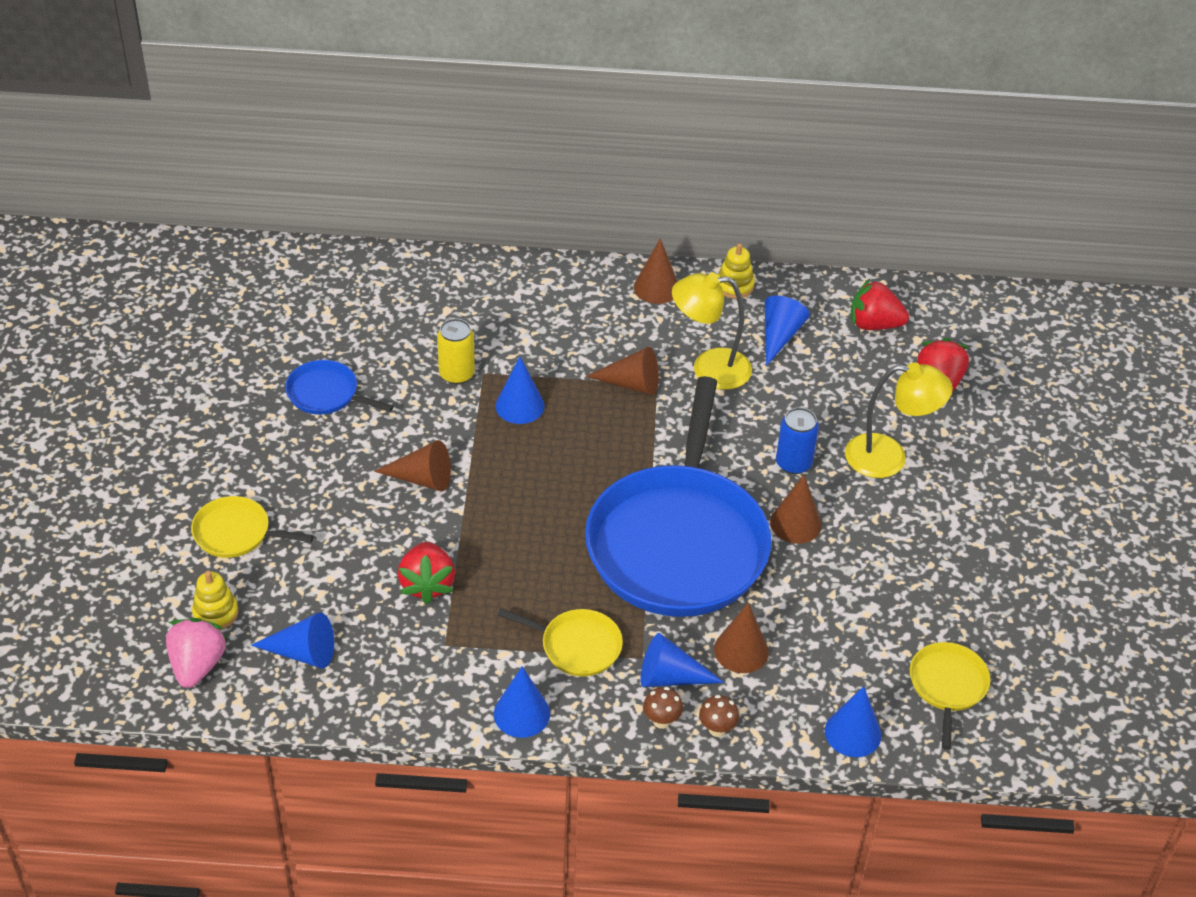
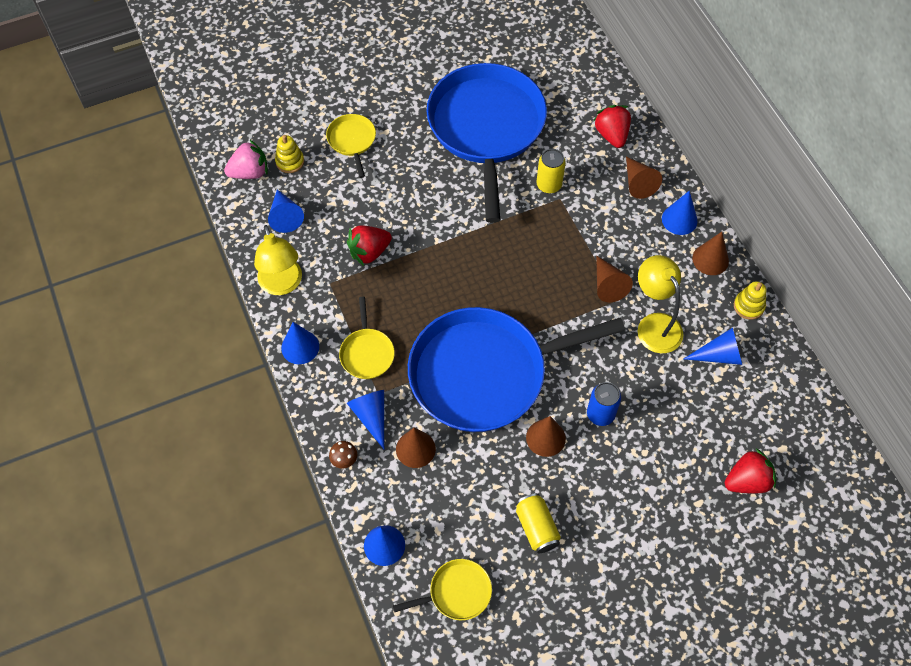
camera: 65 degrees right, 15 degrees up
blue pan [285,360,394,415] -> blue pan [426,63,547,223], size x2.42
brown cone [374,440,451,491] -> brown cone moved to [626,157,662,199]
blue cone [495,357,545,424] -> blue cone moved to [662,191,698,235]
brown mushroom [643,687,683,729] -> none
yellow lamp [845,362,953,478] -> yellow lamp moved to [254,225,302,295]
red strawberry [851,279,909,330] -> red strawberry moved to [593,105,631,148]
none -> yellow can [516,493,561,553]

